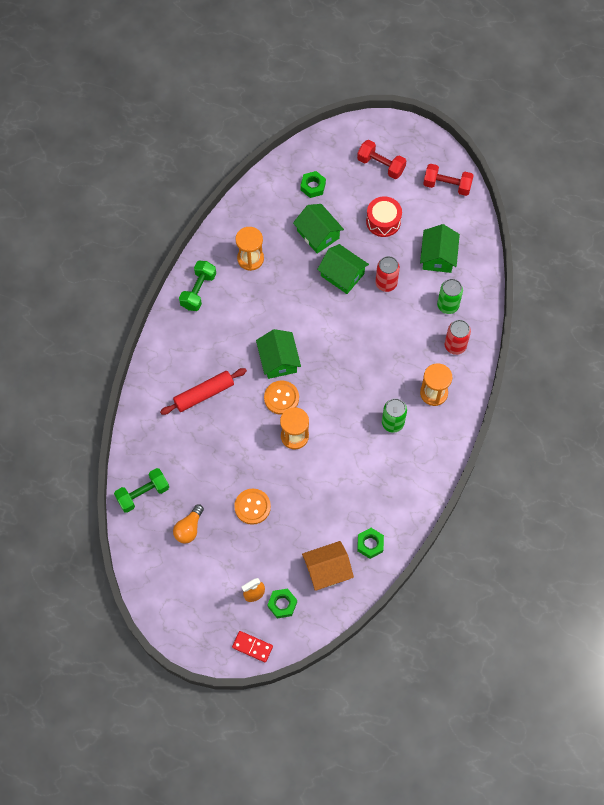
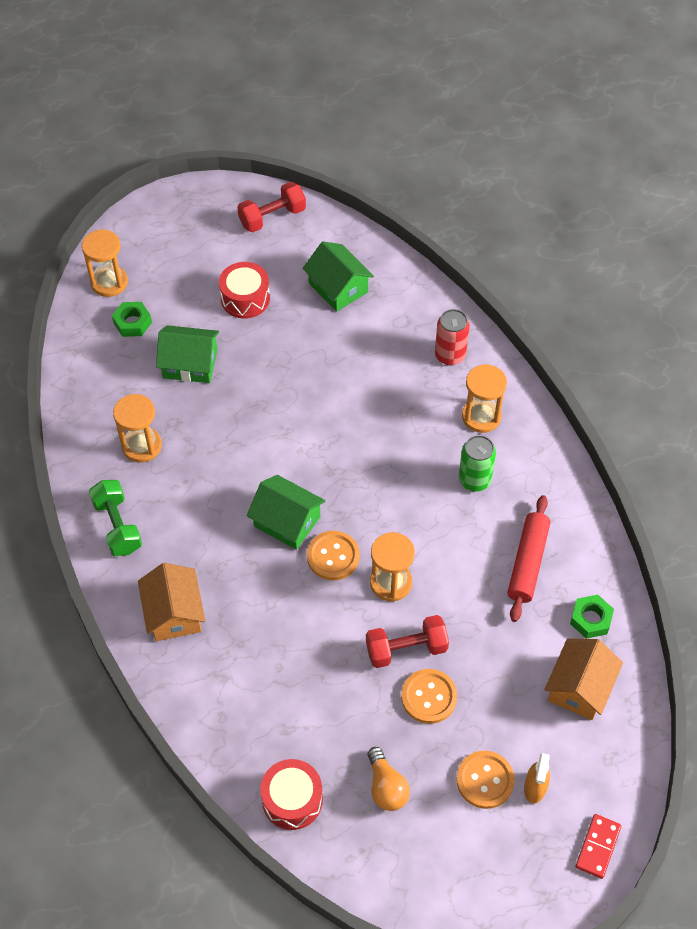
camera: 45 degrees left, 10 degrees down
green dumbbell [114,468,169,513] -> red drum [260,759,323,830]
red rolling pin [160,368,247,415] -> red rolling pin moved to [507,495,550,622]
red domino [232,631,273,663] -> red domino turned 45 degrees counterclockwise [575,814,621,879]
green nut [267,588,297,618] -> none
green house [317,244,369,294] -> none
red dumbbell [357,140,406,179] -> red dumbbell moved to [366,615,449,668]
red can [375,256,400,292] -> none
green can [437,279,463,314] -> none
none -> orange hourglass [82,229,128,297]
none -> orange house [138,563,205,641]
none -> orange button [456,751,515,809]

